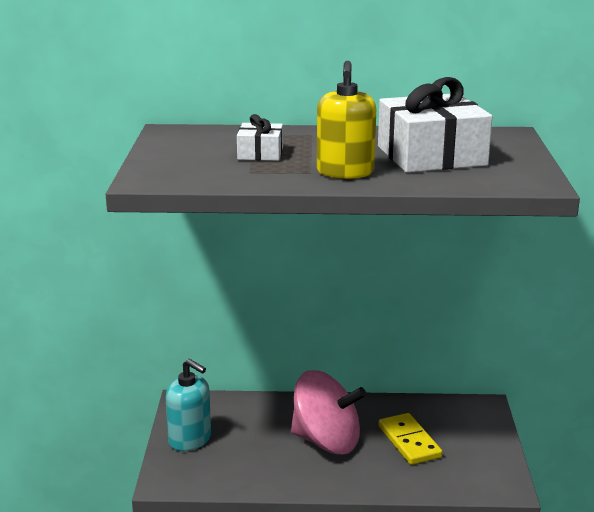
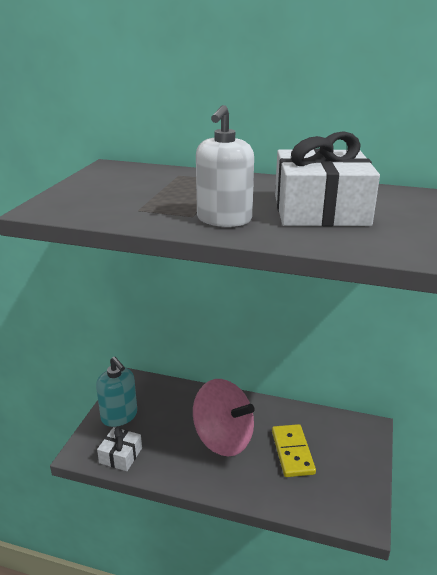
camera: 15 degrees right, 5 degrees up
white gift [237,114,283,161] -> white gift moved to [97,427,142,471]
yellow soap dispenser [317,61,376,179] -> white soap dispenser [196,105,254,227]

